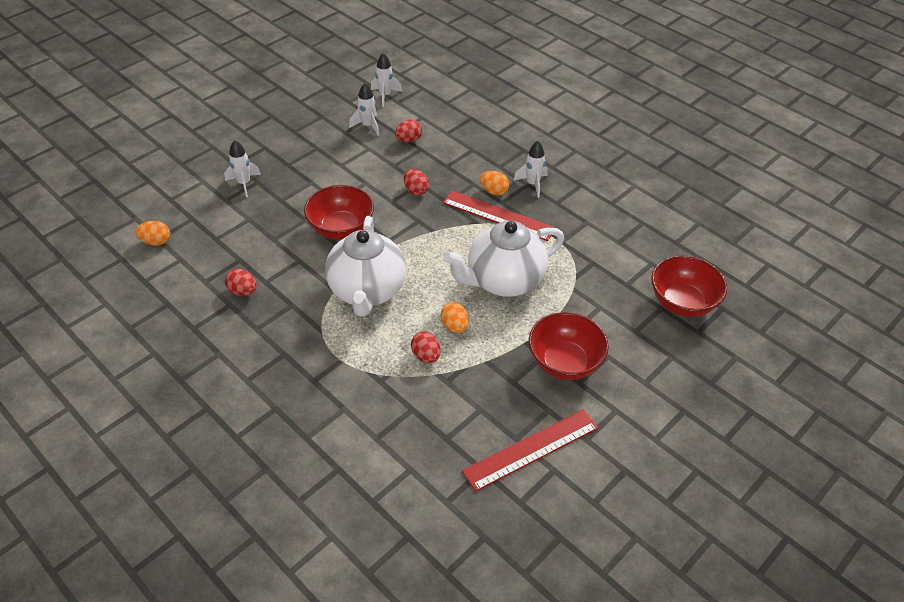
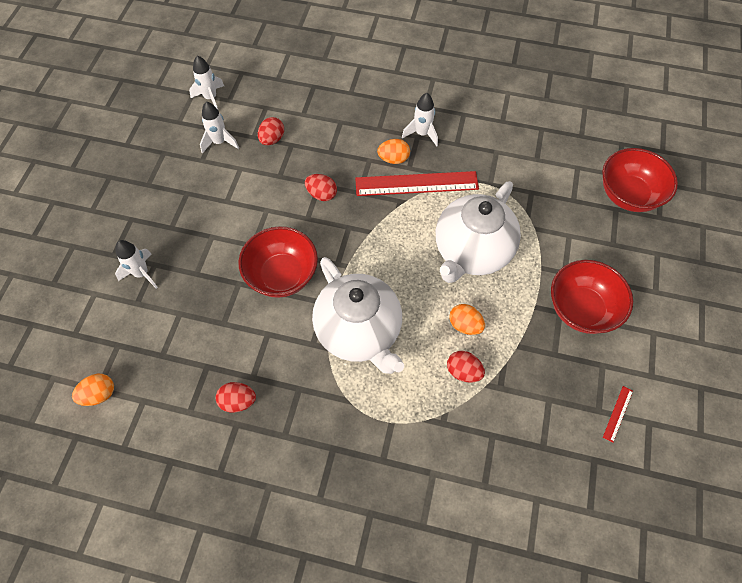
camera: 30 degrees left, 15 degrees up
red ruler [462,409,598,492] -> red ruler [603,386,633,443], size x0.41

